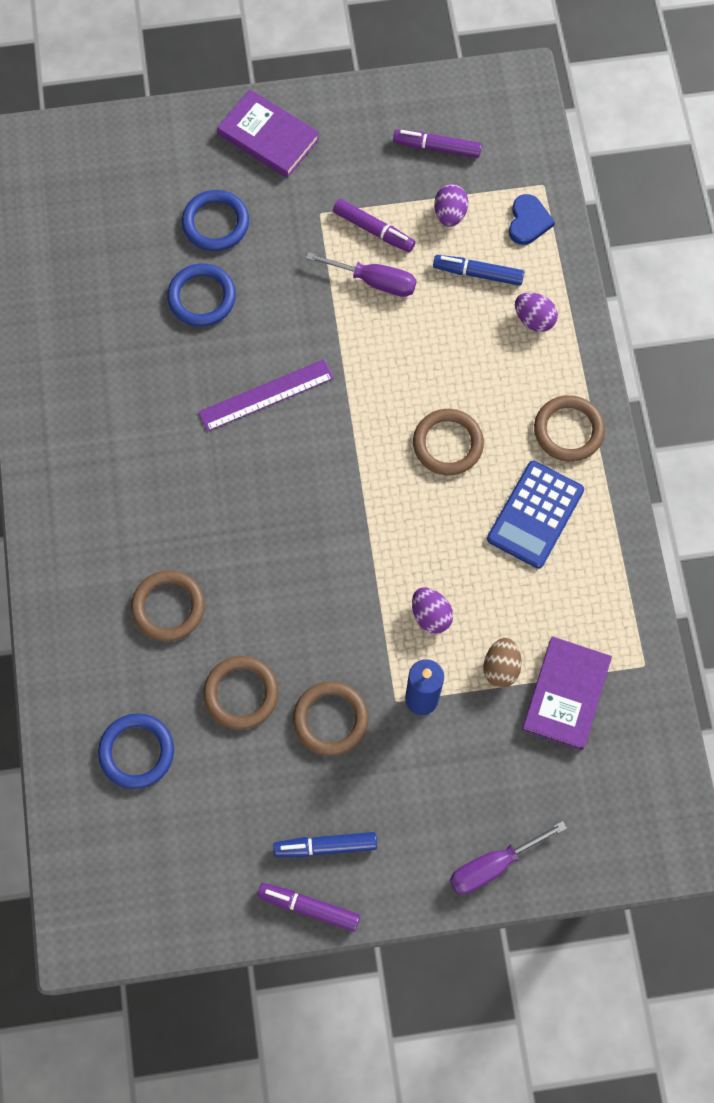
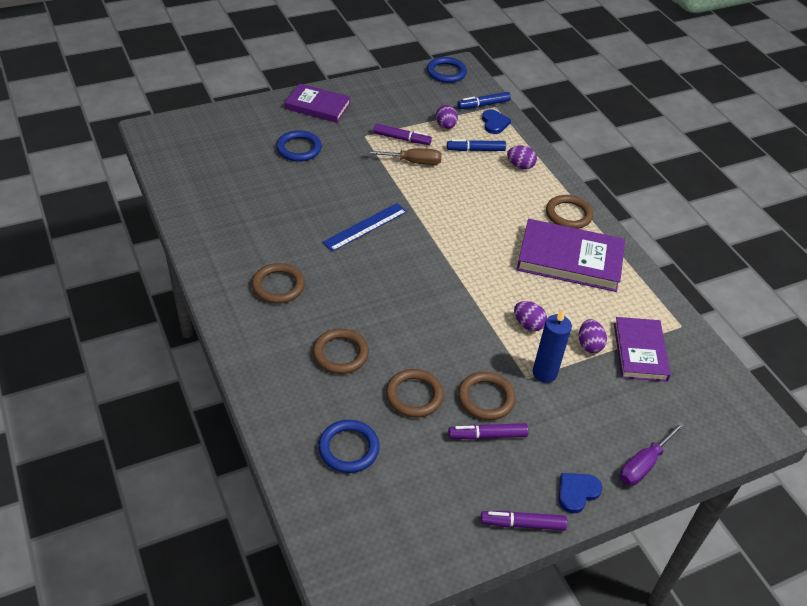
camera: 20 degrees left, 25 degrees down
blue ring [167,263,236,327] -> blue ring moved to [427,57,467,83]
purple ruler [198,359,334,432] -> blue ruler [322,203,407,252]
blue marker [273,832,377,857] -> blue marker moved to [457,92,511,109]
purple screwdriver [306,252,417,297] -> brown screwdriver [366,148,442,165]
purple marker [393,130,482,158] -> purple marker moved to [448,423,529,440]
brown ring [413,409,484,475] -> brown ring moved to [252,263,305,304]
brown egg [483,638,522,688] -> purple egg [579,319,607,353]
blue calculator [487,461,584,568] -> purple book [516,219,625,292]
none -> blue heart [559,473,602,513]

